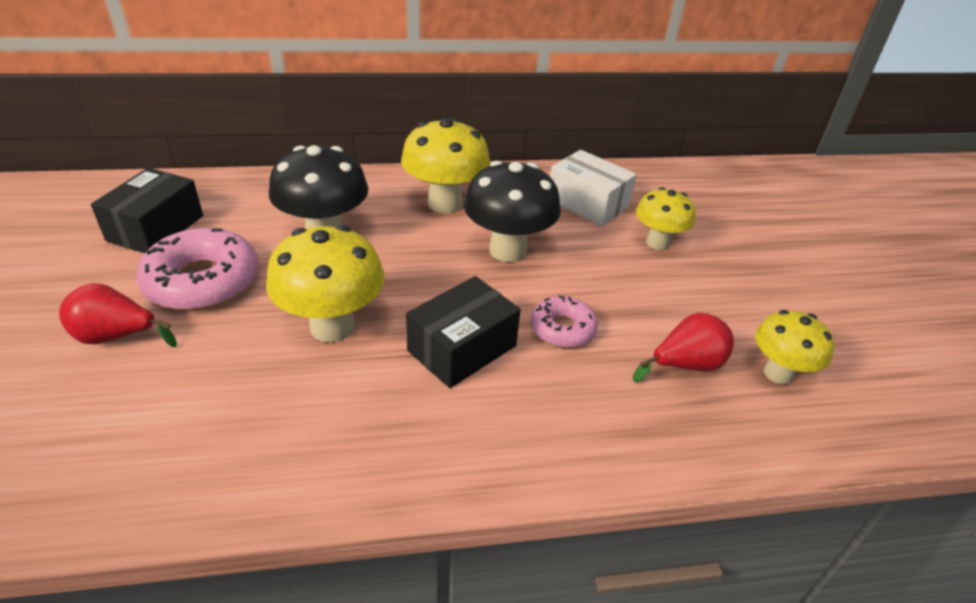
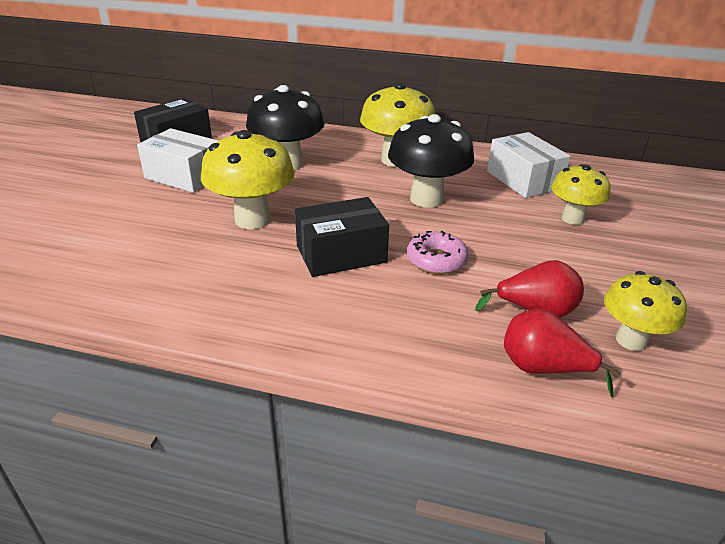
camera: 25 degrees right, 5 degrees down
red pear [59,283,177,347] -> red pear moved to [504,309,621,397]
pink donut [136,228,258,311] -> white box [137,128,219,193]

